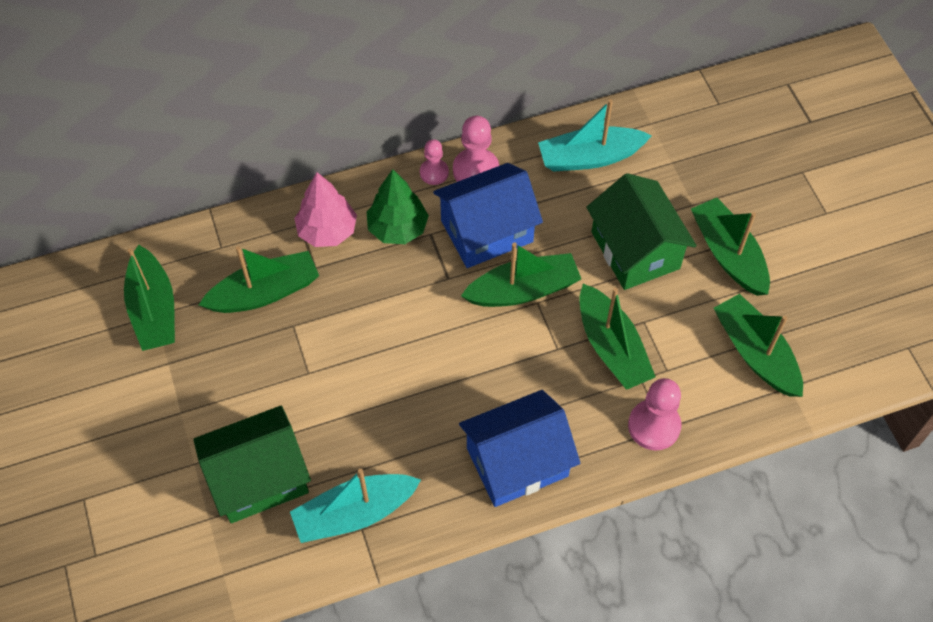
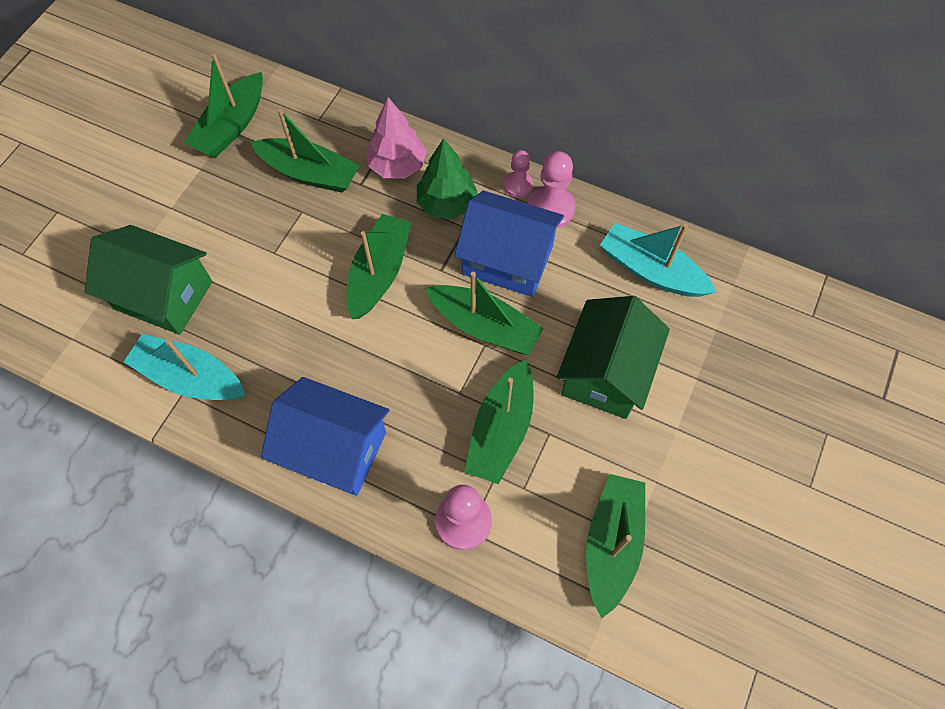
camera: 45 degrees right, 5 degrees up
green boat [691,198,770,296] -> green boat moved to [346,214,412,319]

